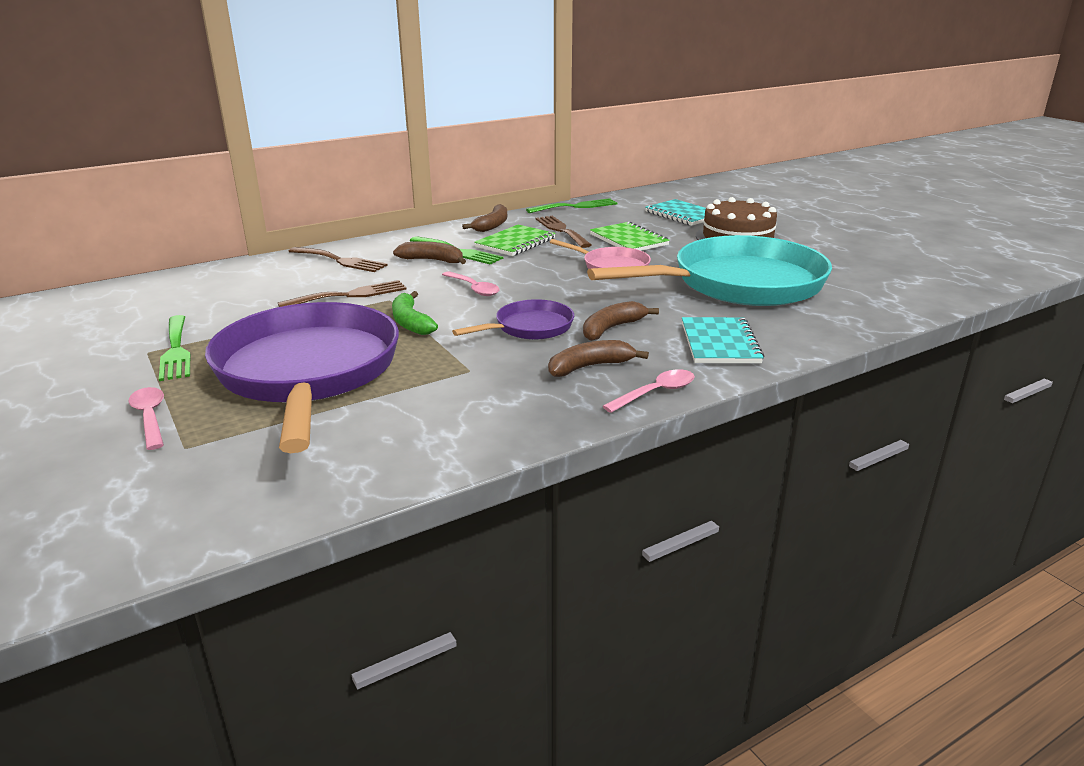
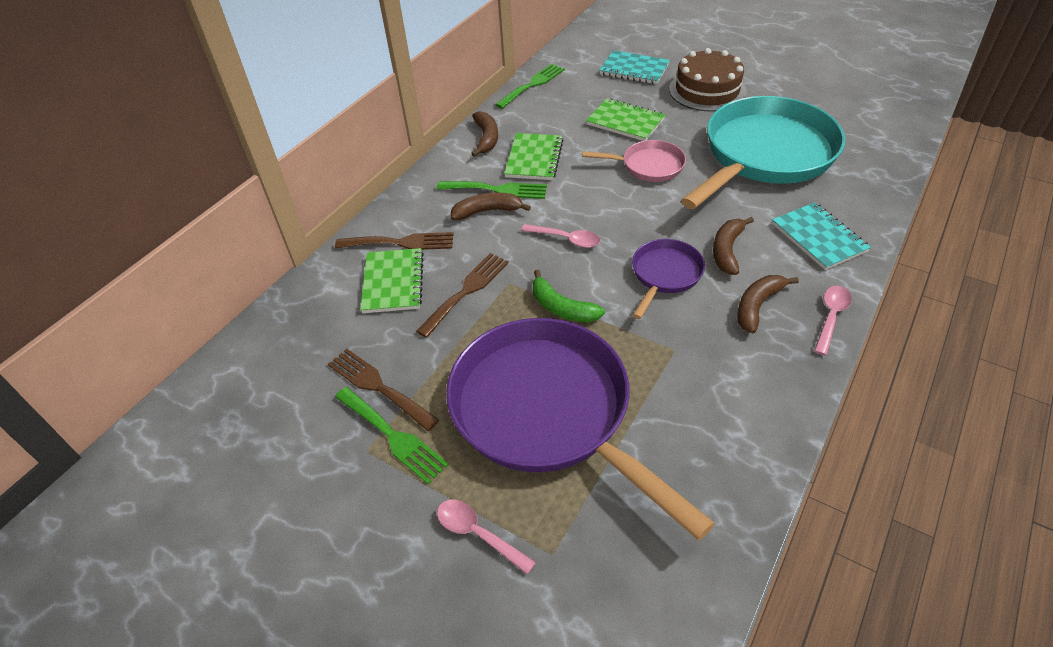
camera: 25 degrees left, 20 degrees up
brown fork [536,216,591,248] -> brown fork moved to [328,349,439,431]
none -> green notebook [360,248,424,313]

